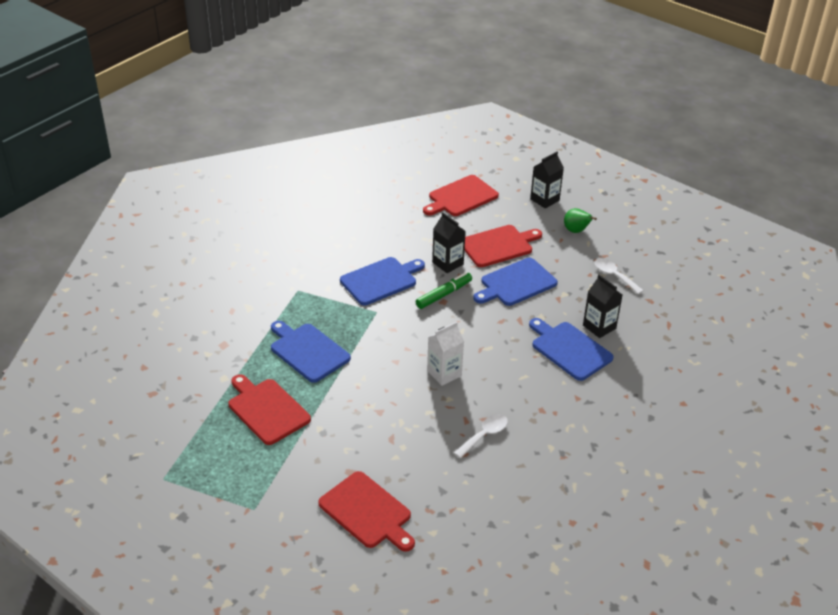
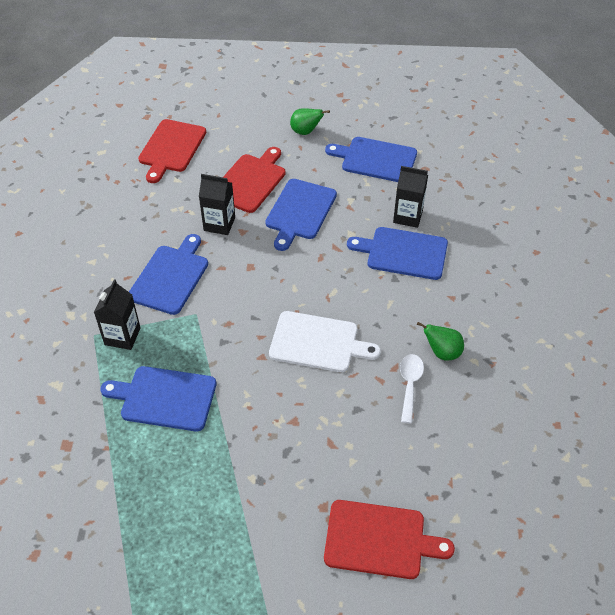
camera: 35 degrees left, 10 degrees up
red cutting board [228,374,311,445] -> none
green marker [415,272,472,309] -> none
white carton [427,322,464,386] -> white cutting board [269,311,381,372]
black carton [530,151,564,209] -> black carton moved to [94,280,141,350]
white spoon [595,258,644,294] -> blue cutting board [325,137,417,182]
none -> green pear [417,322,464,360]

